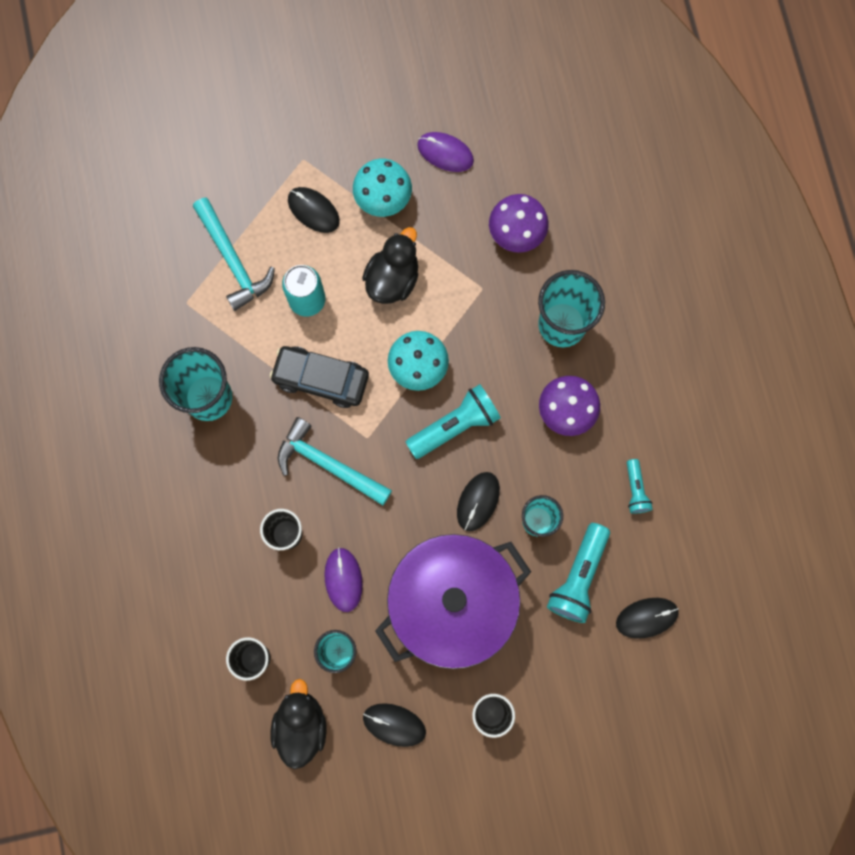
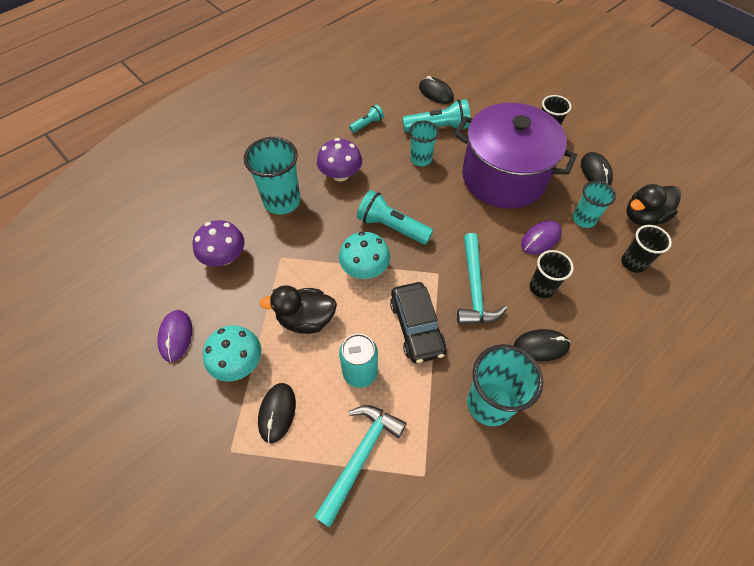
camera: 120 degrees left, 20 degrees down
black mouse [457,472,500,531] -> black mouse moved to [514,329,570,361]

